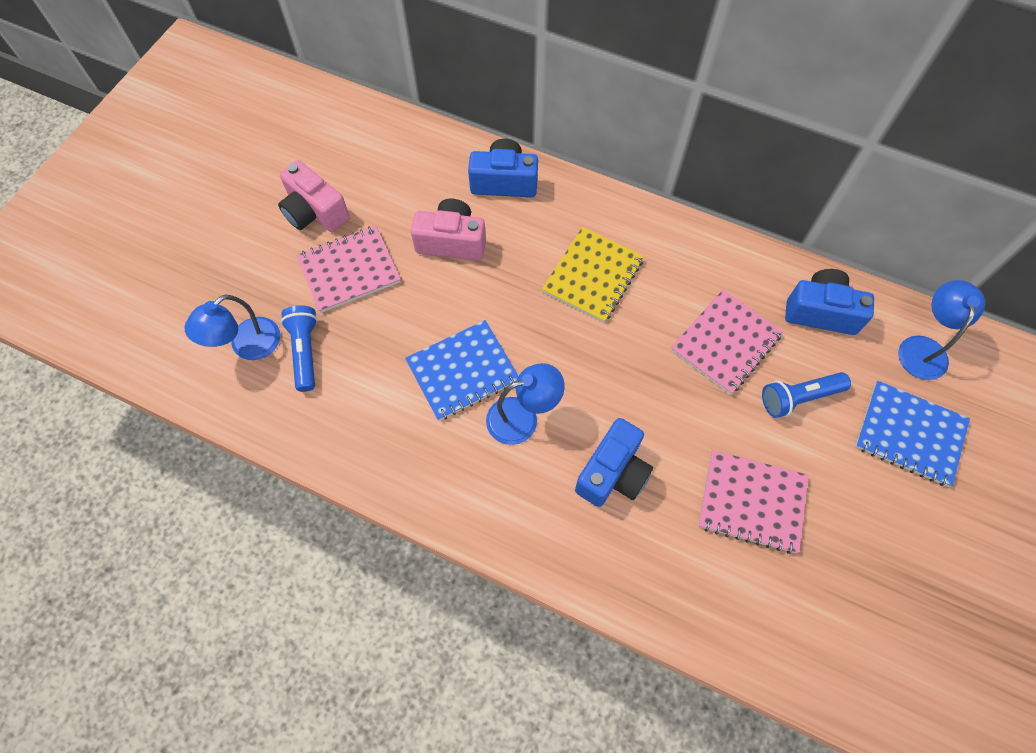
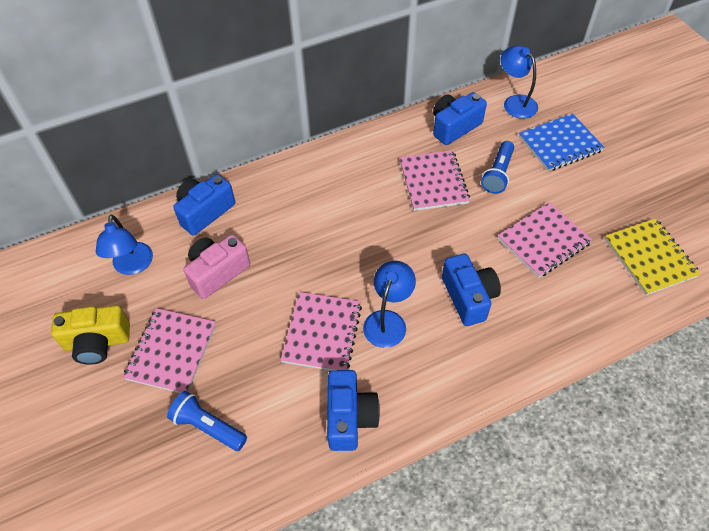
camera: 50 degrees left, 10 degrees down
blue lamp [184,294,280,360] -> blue lamp moved to [96,215,153,275]
pink camera [278,160,350,232] -> yellow camera [51,305,130,365]
blue notebook [405,320,518,421] -> pink notebook [281,292,362,371]
yellow notebook [542,227,644,323] -> yellow notebook moved to [605,218,701,295]
none -> blue camera [327,370,380,451]

